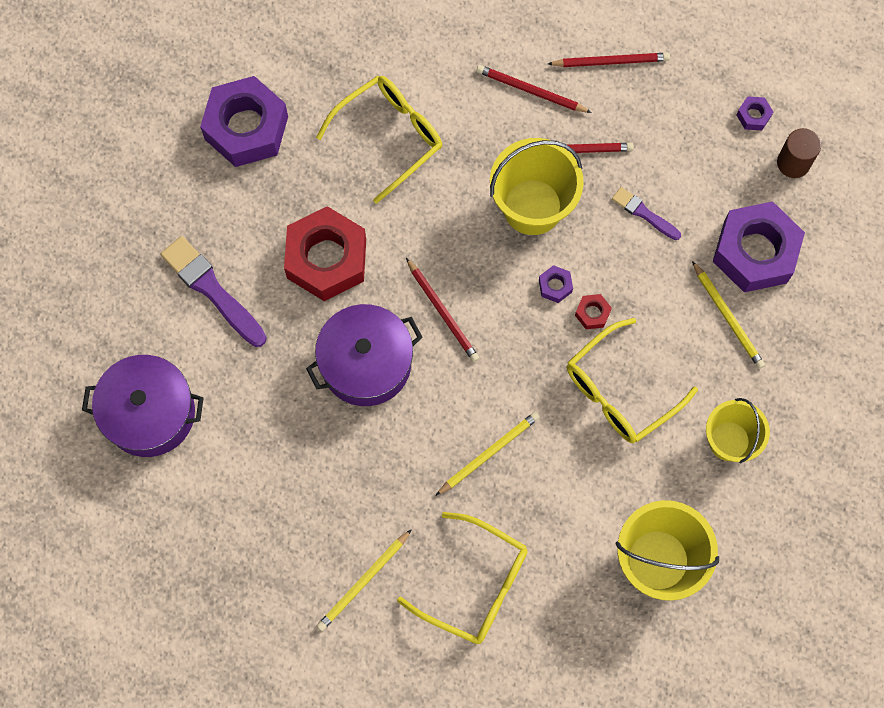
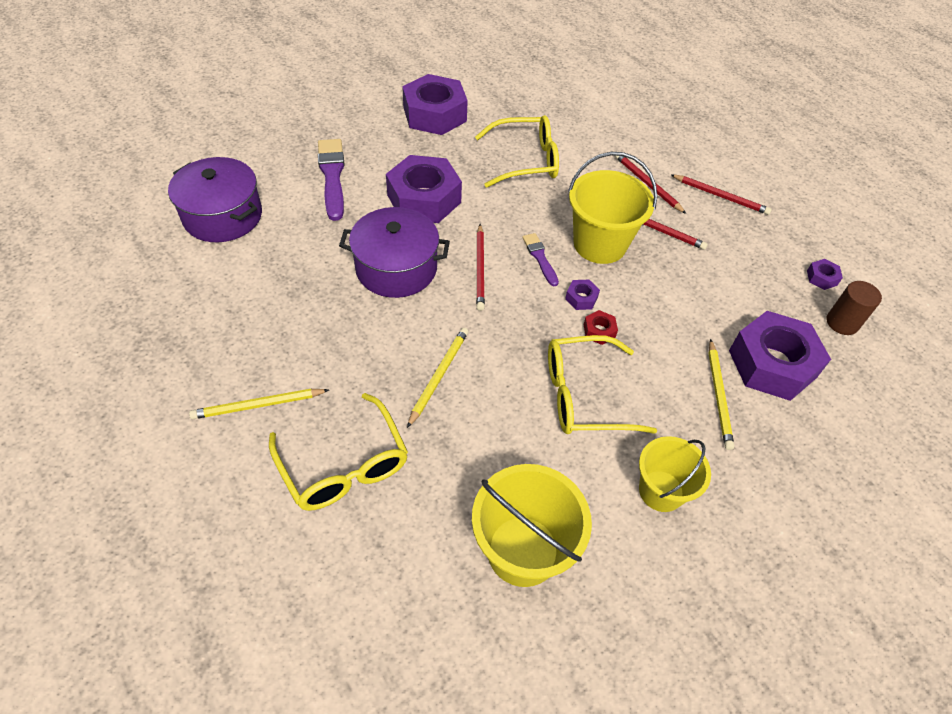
camera: 30 degrees right, 20 degrees down
red nut [284,206,366,301] -> purple nut [386,155,462,223]
yellow pencil [435,412,540,496] -> yellow pencil turned 60 degrees counterclockwise [407,328,469,428]
purple brush [612,187,681,240] -> purple brush moved to [522,233,559,286]

